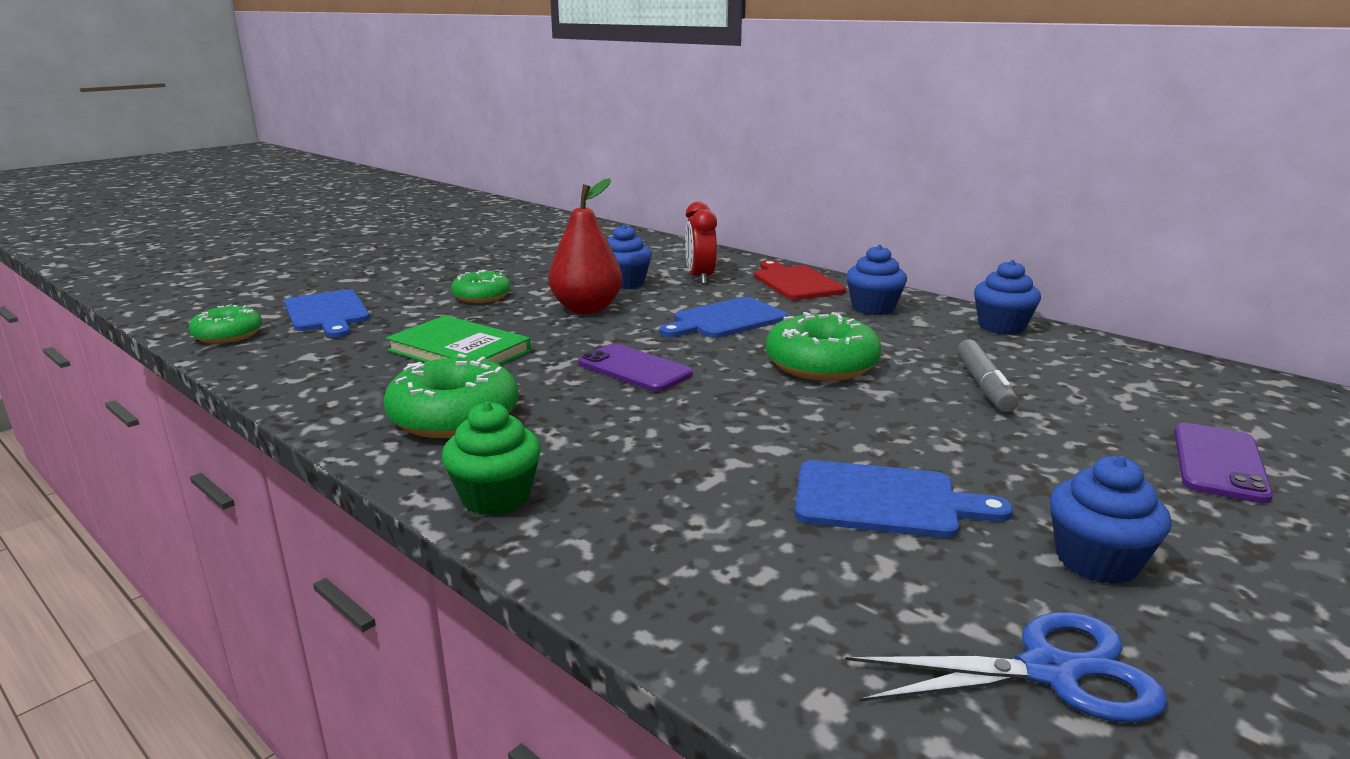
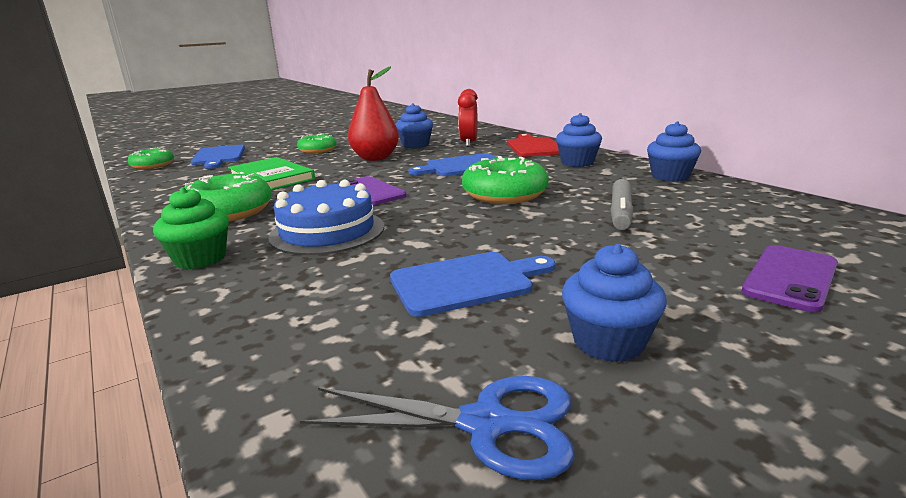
camera: 15 degrees right, 0 degrees up
blue cutting board [795,460,1013,538] -> blue cutting board turned 45 degrees counterclockwise [390,252,555,317]
none -> blue cake [268,180,384,255]

